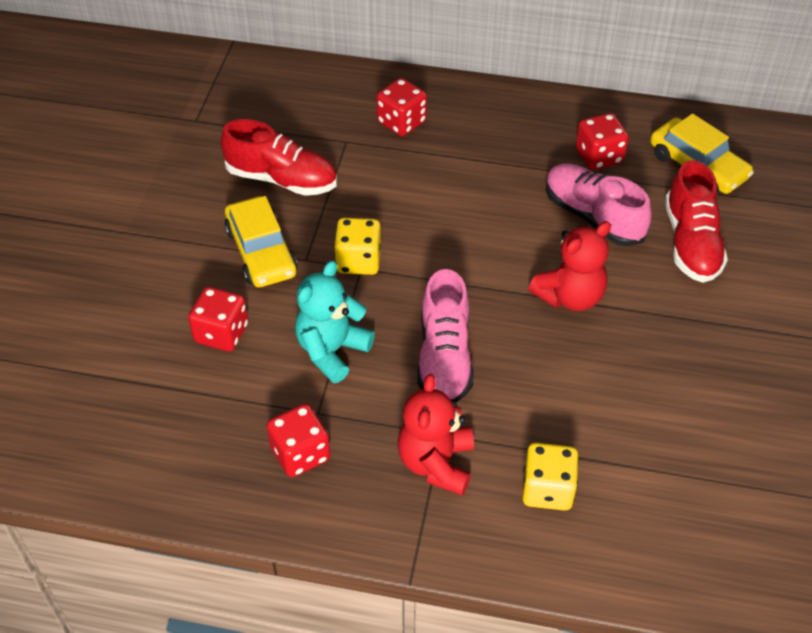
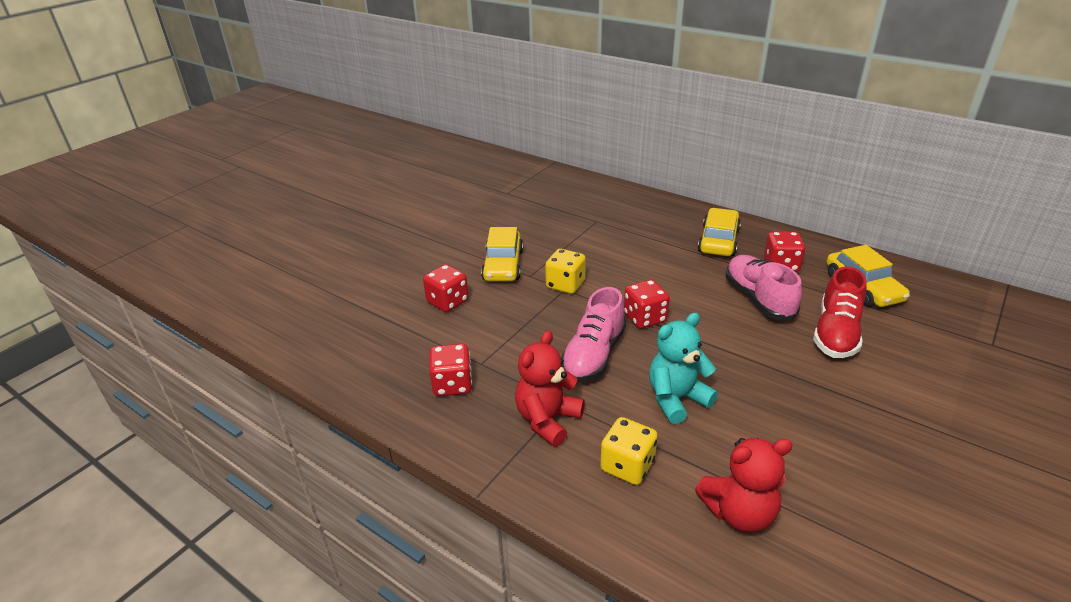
camera: 25 degrees right, 15 degrees down
red shoe [221,119,337,196] -> none
turquoise teddy bear [295,261,375,383] -> turquoise teddy bear moved to [649,313,718,424]
red dice [376,78,427,136] -> red dice moved to [624,280,670,329]
red teddy bear [528,221,611,311] -> red teddy bear moved to [695,438,793,533]
none -> yellow car [698,208,741,256]

